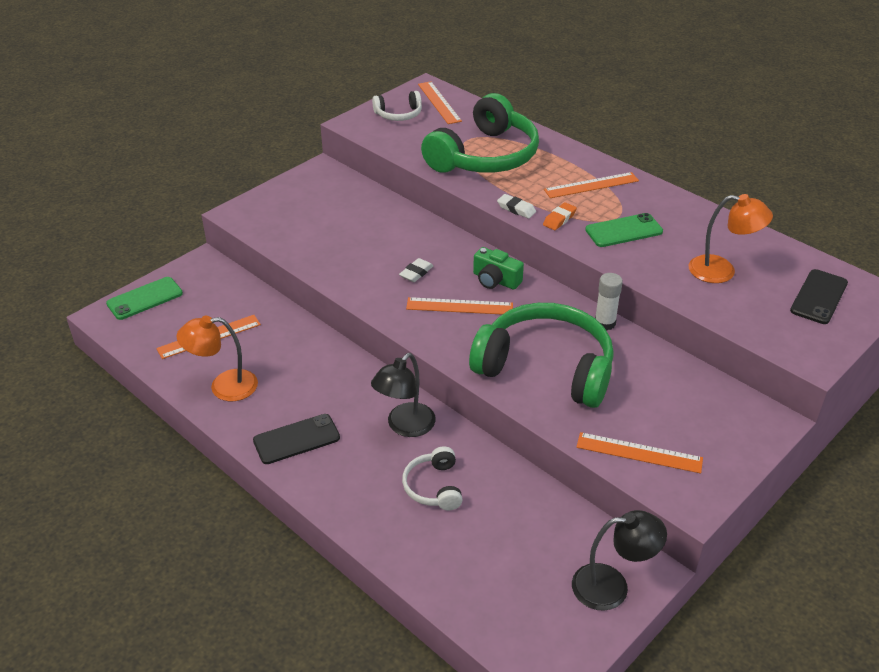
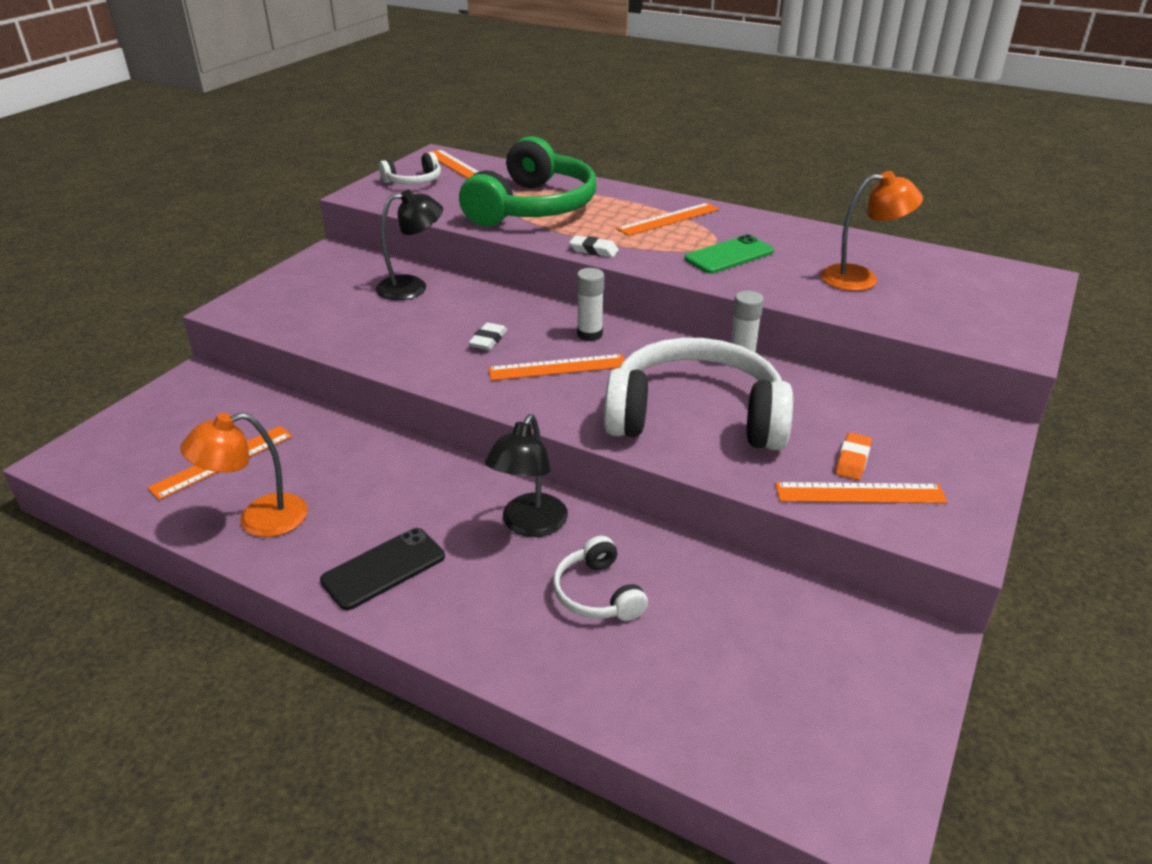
camera: 15 degrees left, 5 degrees down
green phone [106,277,183,320] -> none
green headphones [469,303,614,408] -> white headphones [604,338,793,450]
green camera [473,247,524,290] -> white glue stick [577,268,604,341]
orange eraser [543,202,577,230] -> orange eraser moved to [835,433,872,480]
black lamp [572,510,667,611] -> black lamp moved to [376,189,443,300]
black phone [790,269,848,324] -> none

